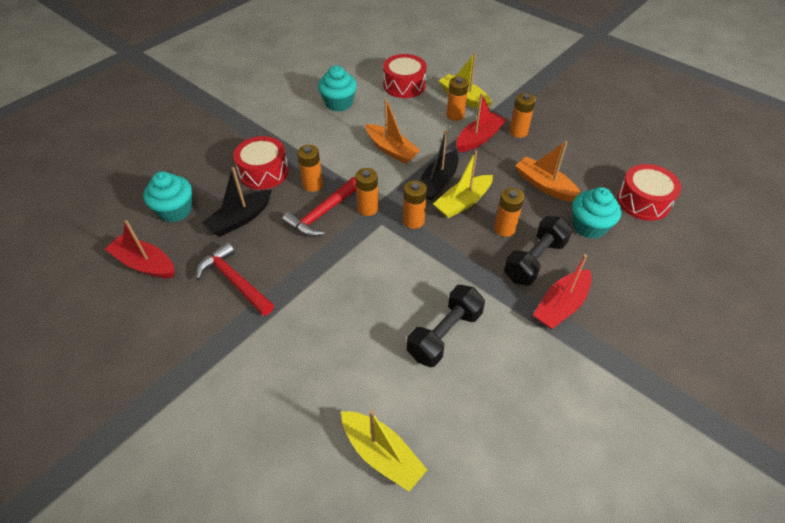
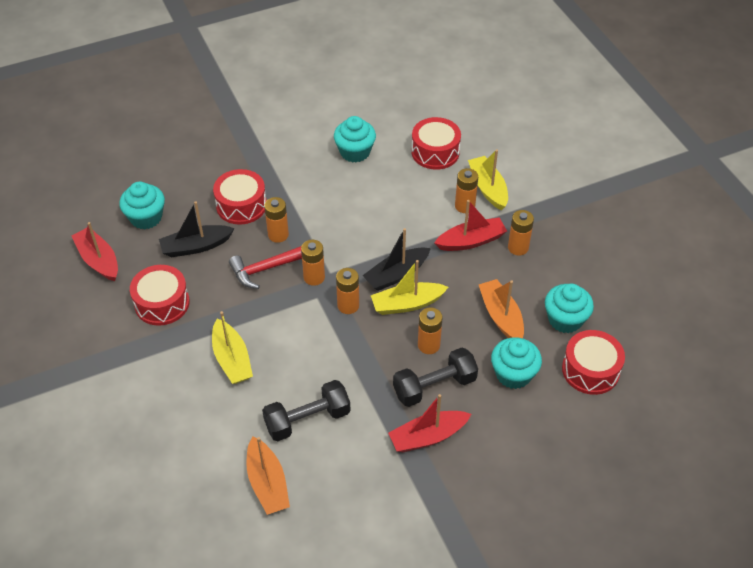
camera: 25 degrees right, 0 degrees up
red hammer [196,242,274,316] -> red drum [130,265,190,326]
yellow boat [341,410,427,491] -> yellow boat moved to [212,311,253,384]
orange boat [365,98,420,164] -> orange boat moved to [246,436,290,515]
none -> turquoise cupcake [545,283,594,333]

